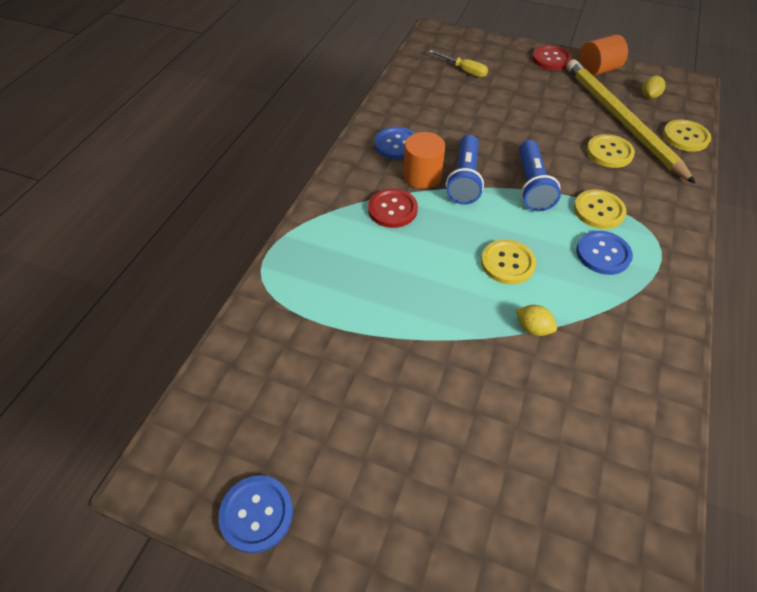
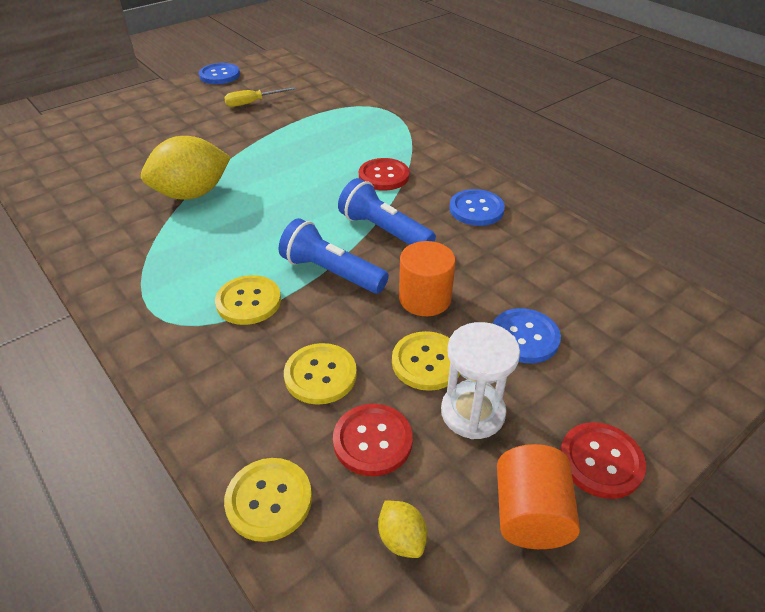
camera: 120 degrees right, 10 degrees down
orange cylinder [403,132,445,189] -> orange cylinder moved to [399,241,456,316]
yellow screwdriver [429,50,488,77] -> yellow screwdriver moved to [224,87,296,107]
yellow button [481,239,536,285] -> yellow button moved to [392,331,460,391]
yellow lemon [516,305,557,336] -> yellow lemon [141,136,231,200], size x2.25
yellow pencil [567,59,696,184] -> red button [333,404,413,476]
blue button [576,231,633,275] -> blue button moved to [492,308,561,363]
none -> white hourglass [441,322,520,439]

